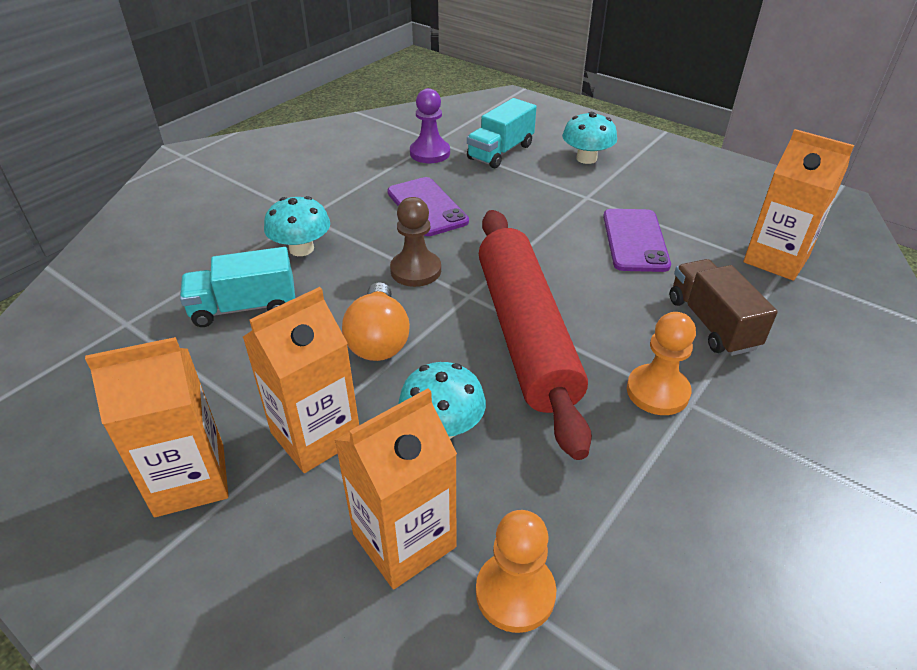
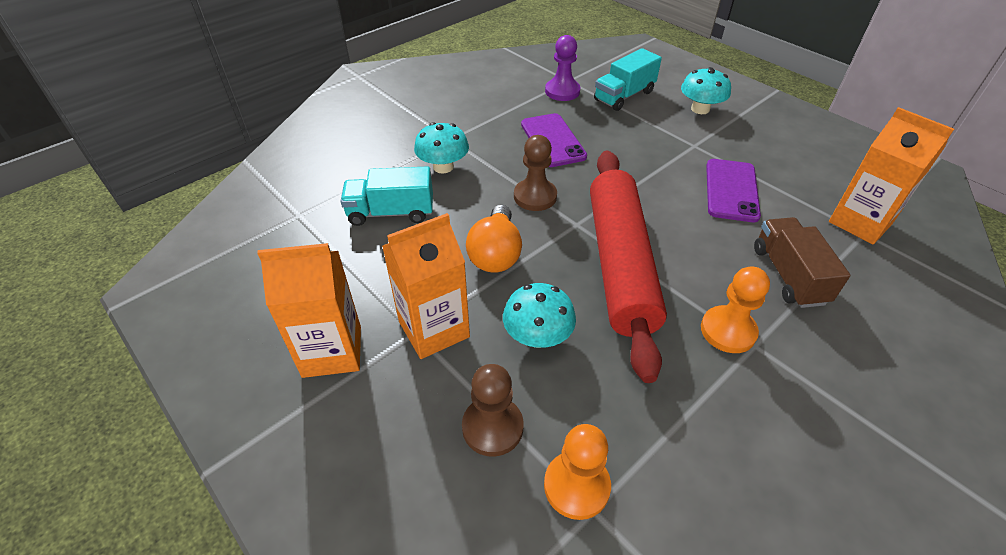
camera: 10 degrees right, 5 degrees up
orange carton [335,388,457,589] -> brown pawn [462,364,524,457]

